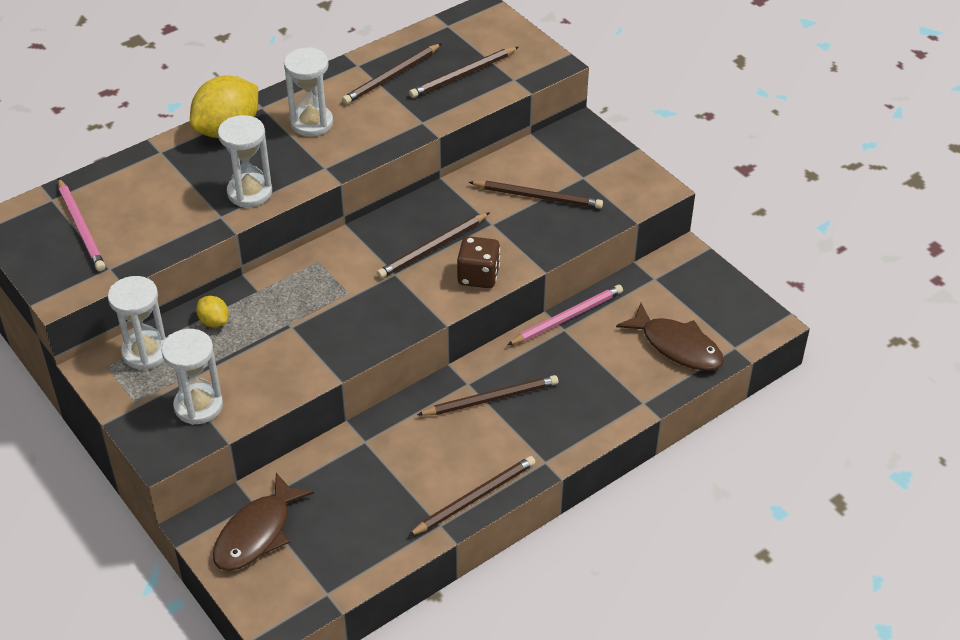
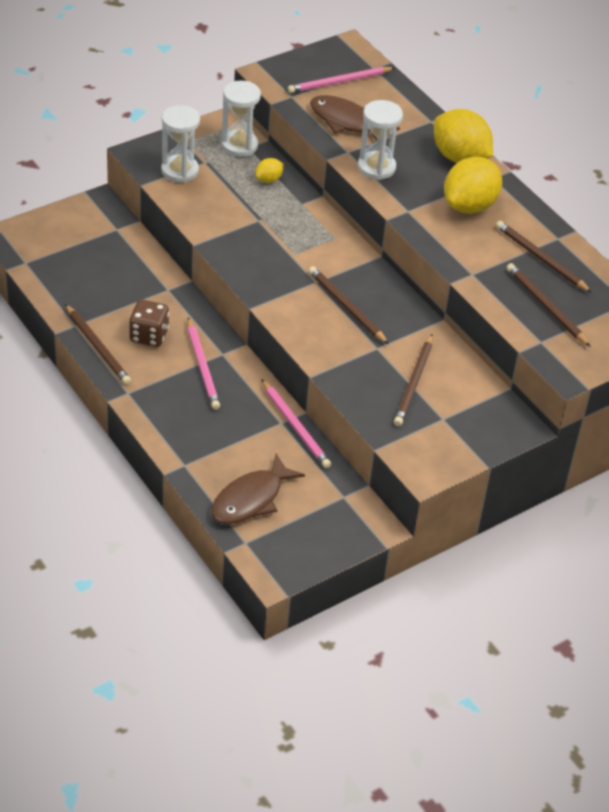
camera: 90 degrees right, 0 degrees up
brown fish [213,473,314,571] -> brown fish moved to [310,95,400,141]
white hourglass [284,47,333,137] -> yellow lemon [444,157,502,214]
brown pencil [417,375,558,416] -> pink pencil [187,318,220,410]
brown dice [457,236,500,288] -> brown dice moved to [129,300,169,347]

